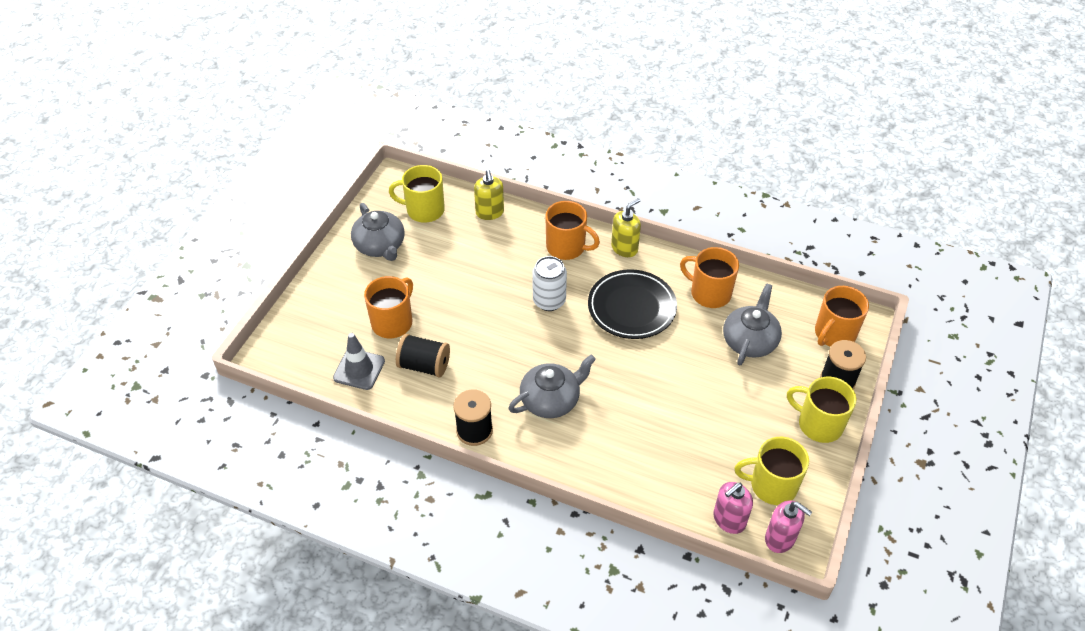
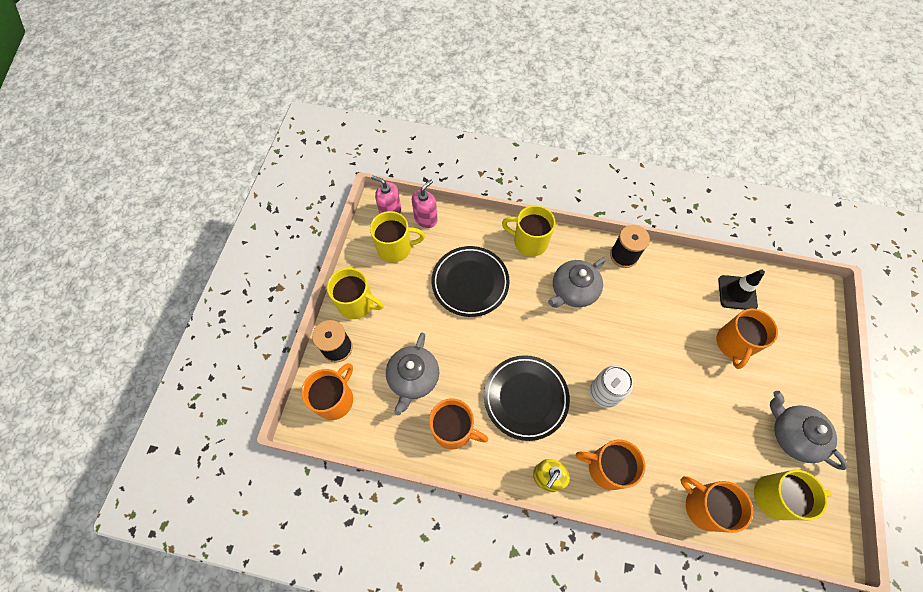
camera: 170 degrees right, 15 degrees up
grey traffic cone [333,333,385,390] -> black traffic cone [718,270,765,310]
black spool [396,334,450,377] -> none
yellow soap dispenser [474,170,504,220] -> orange mug [681,476,753,533]
none -> black plate [432,246,510,317]
none -> yellow mug [502,205,555,256]

